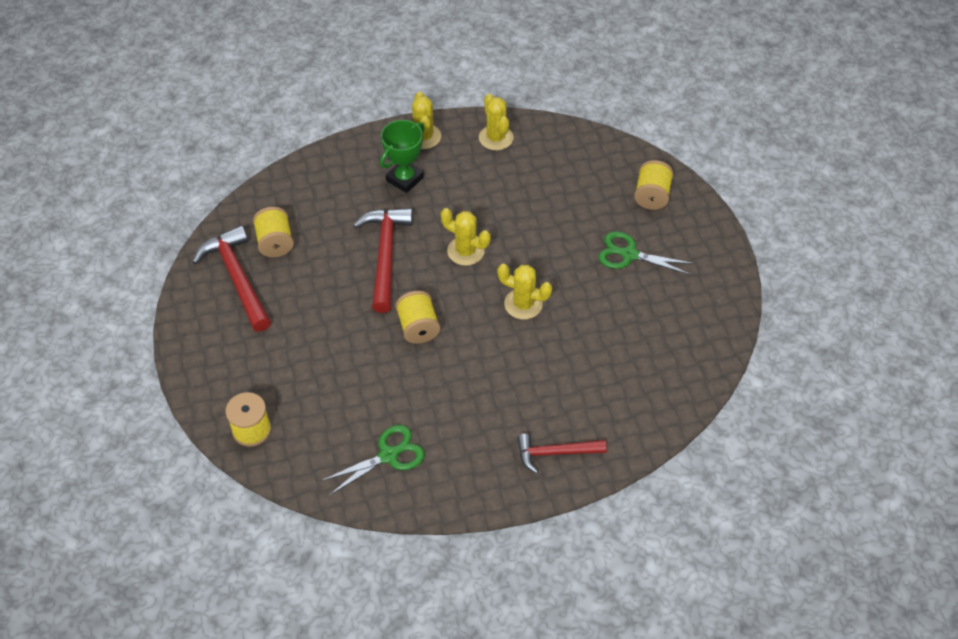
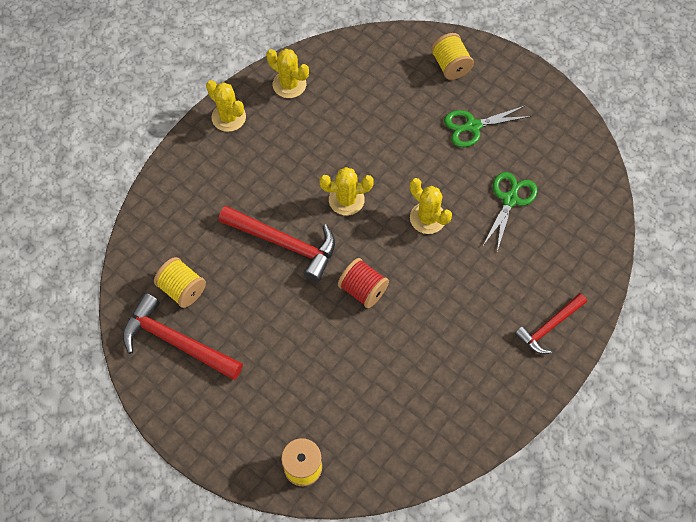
camera: 35 degrees left, 10 degrees up
green scissors [321,425,425,495] -> green scissors moved to [482,172,537,251]
red hammer [353,208,413,313] -> red hammer turned 150 degrees clockwise [218,206,335,282]
green trophy [380,120,424,193] -> none
yellow spool [395,291,440,344] -> red spool [338,258,389,308]
yellow cactus [497,264,552,319] -> yellow cactus turned 60 degrees clockwise [410,178,452,234]

